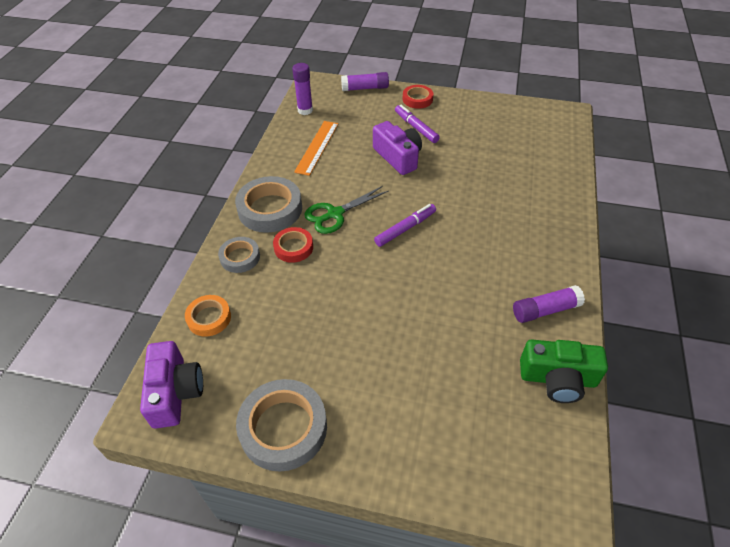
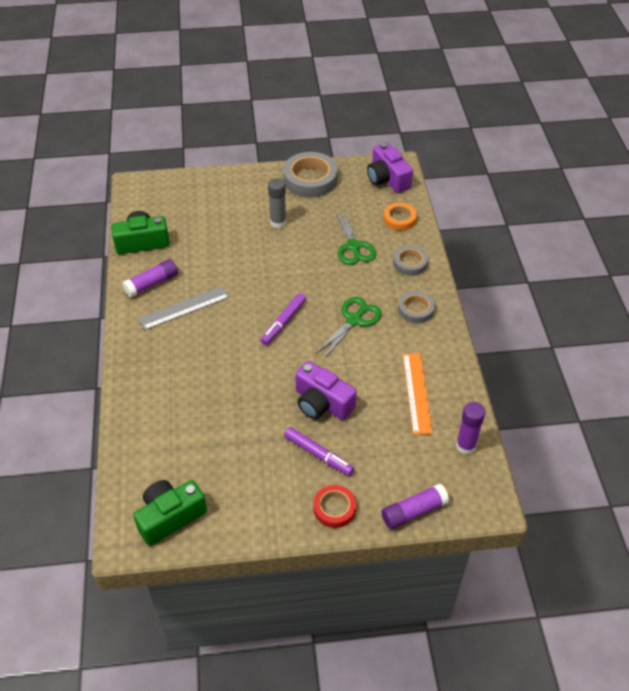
camera: 160 degrees right, 0 degrees up
grey tape [235,176,302,233] -> grey tape [398,291,435,323], size x0.57
red tape [273,227,313,263] -> none
none -> green camera [133,480,207,546]
none -> grey ruler [138,286,230,330]
none -> grey glue stick [268,178,286,228]
none -> green scissors [335,209,376,265]

